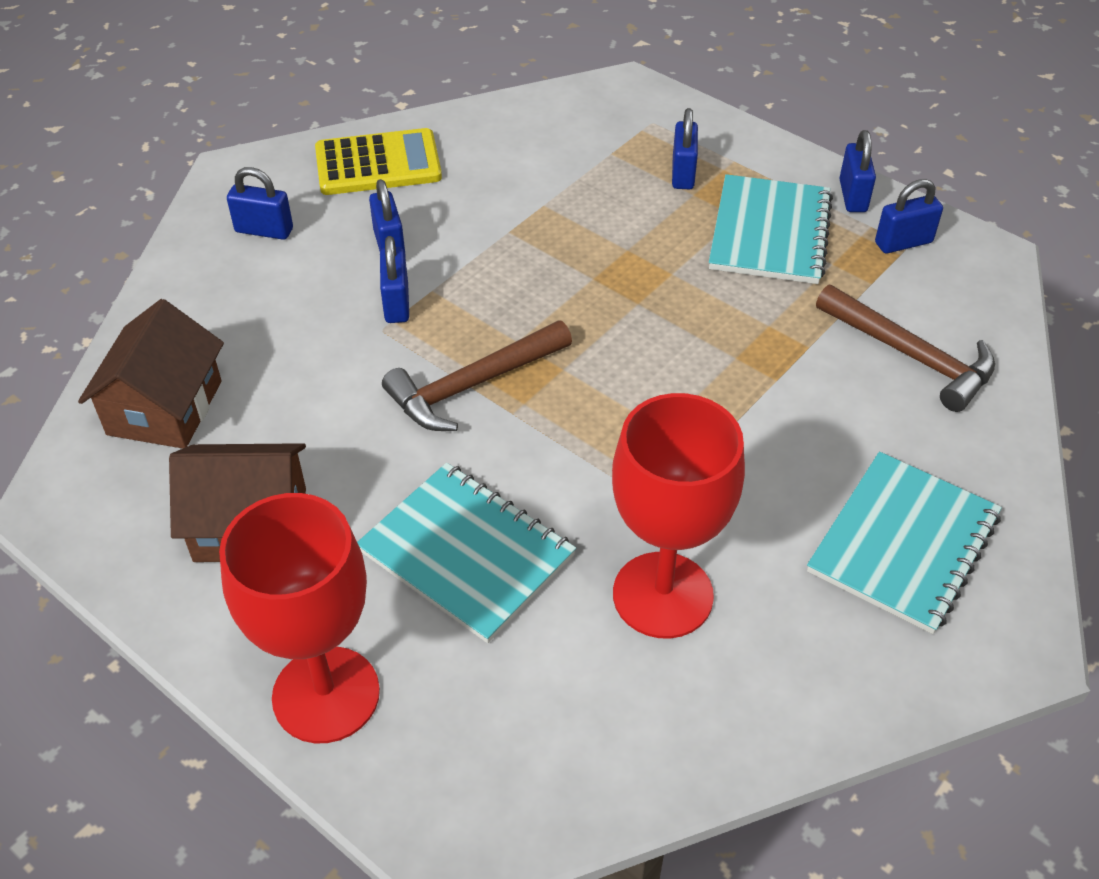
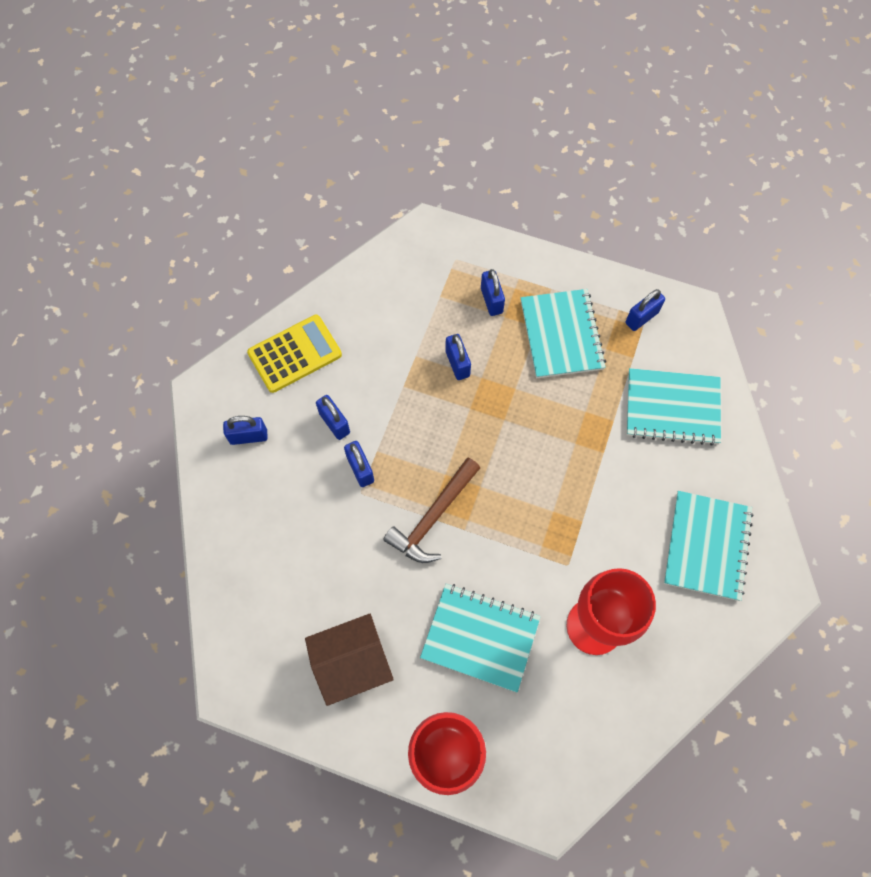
camera: 20 degrees left, 20 degrees up
brown house [78,299,224,449] -> none
brown hammer [816,285,995,412] -> turquoise notebook [626,368,721,446]
blue padlock [839,130,876,212] -> blue padlock moved to [445,334,471,380]

